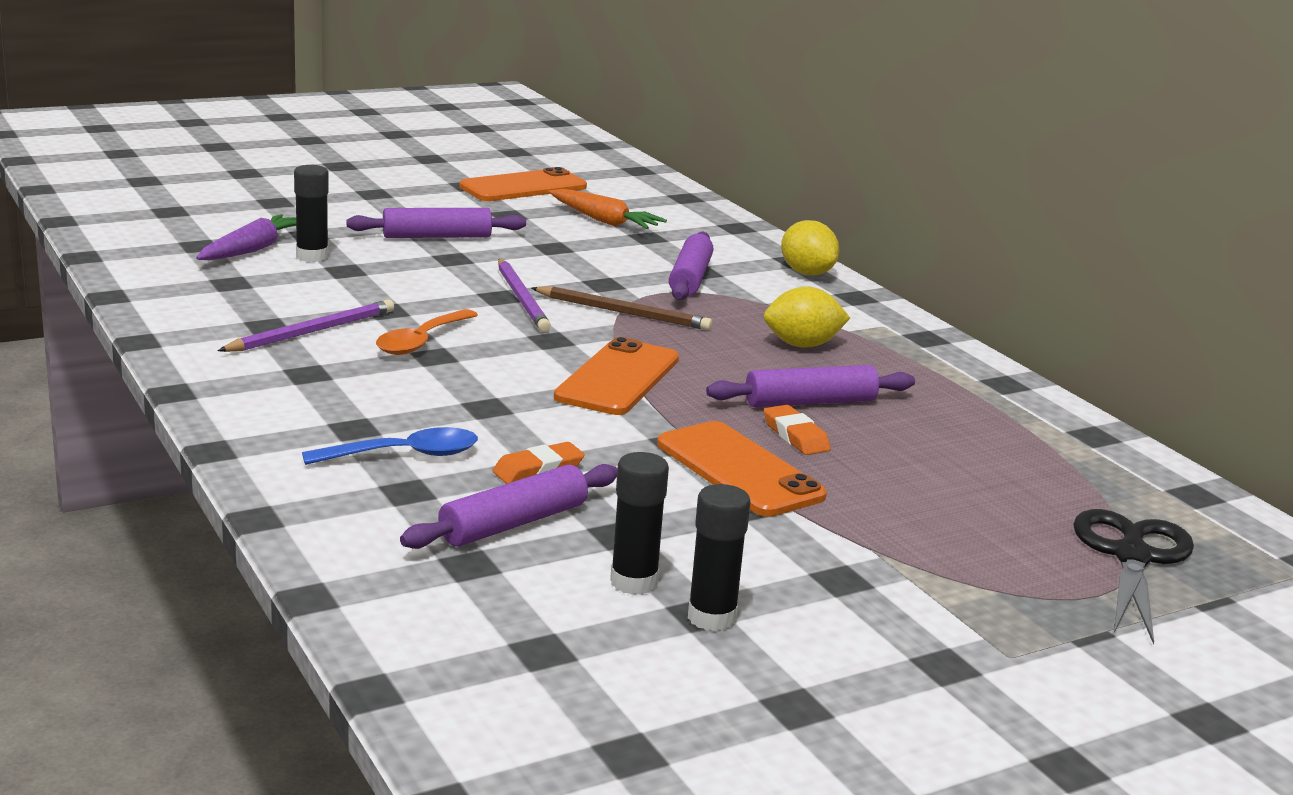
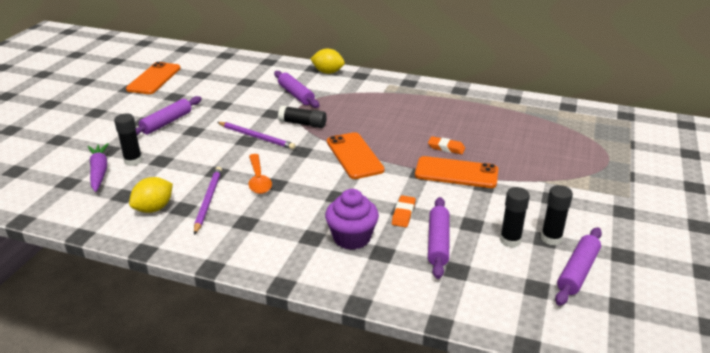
camera: 40 degrees left, 10 degrees up
blue spoon [302,427,478,465] -> purple cupcake [325,189,379,250]
brown pencil [531,287,712,330] -> black glue stick [278,106,327,128]
orange carrot [549,189,667,229] -> none
purple rolling pin [706,365,915,407] -> purple rolling pin moved to [555,227,602,306]
yellow lemon [764,286,850,348] -> yellow lemon moved to [129,177,173,213]
black scissors [1073,509,1194,645] -> none

